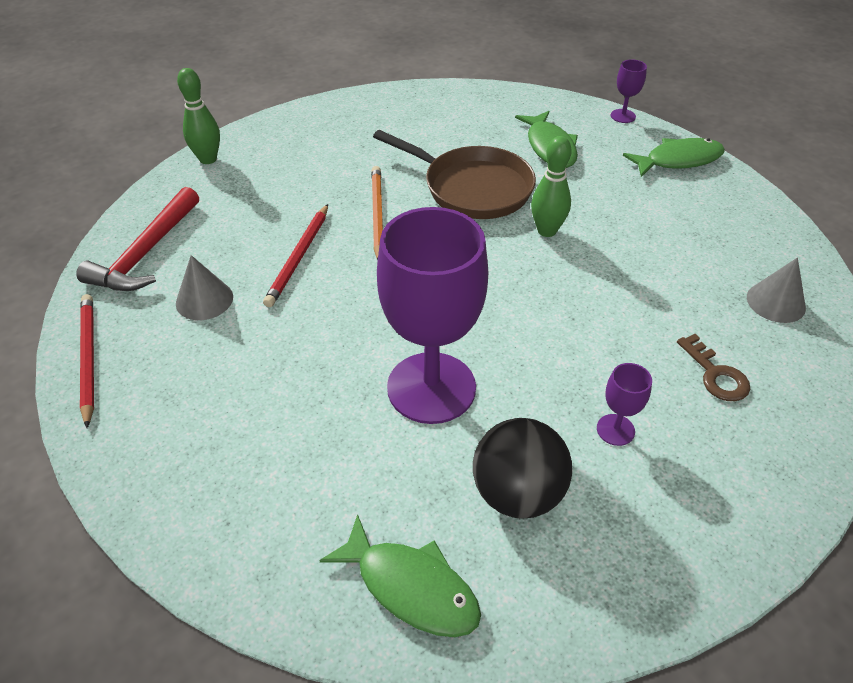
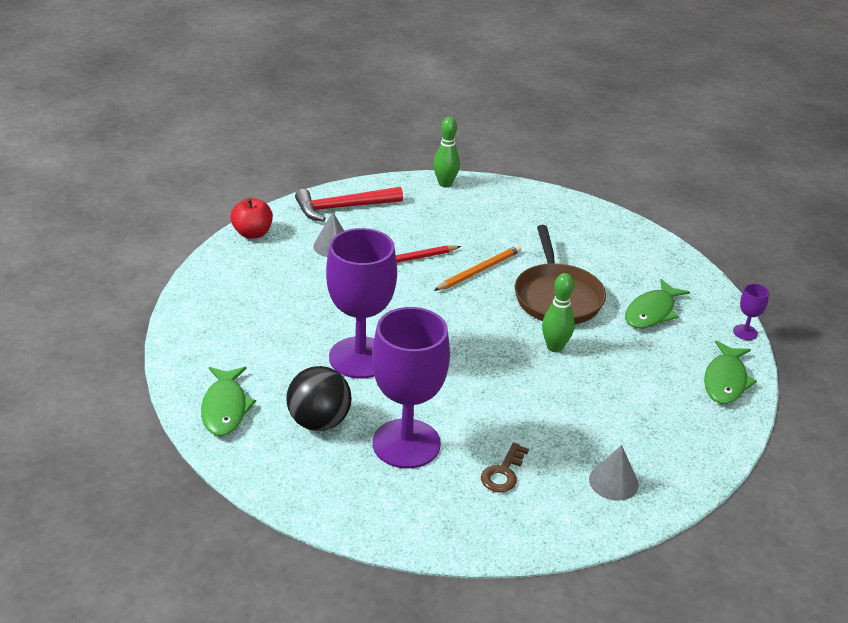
camera: 50 degrees right, 10 degrees down
red pencil [80,294,94,428] -> red apple [231,198,273,239]
purple goblet [597,363,652,446] -> purple goblet [372,307,450,468], size x2.46
green fish [623,138,725,177] -> green fish turned 75 degrees clockwise [704,341,757,404]

